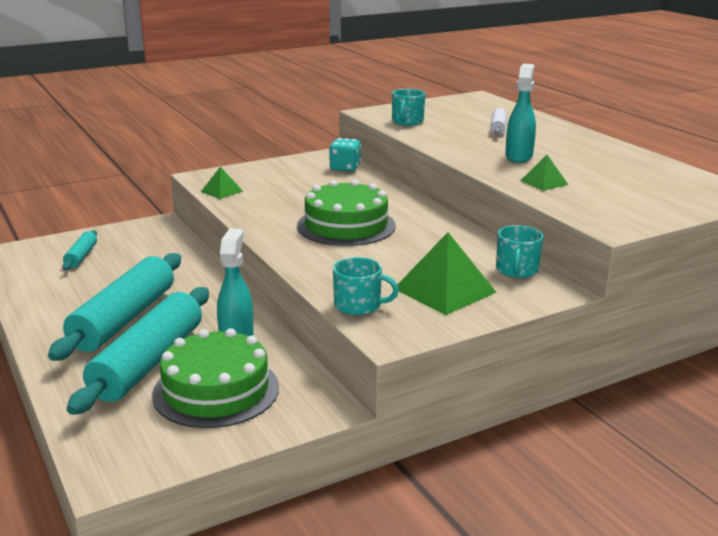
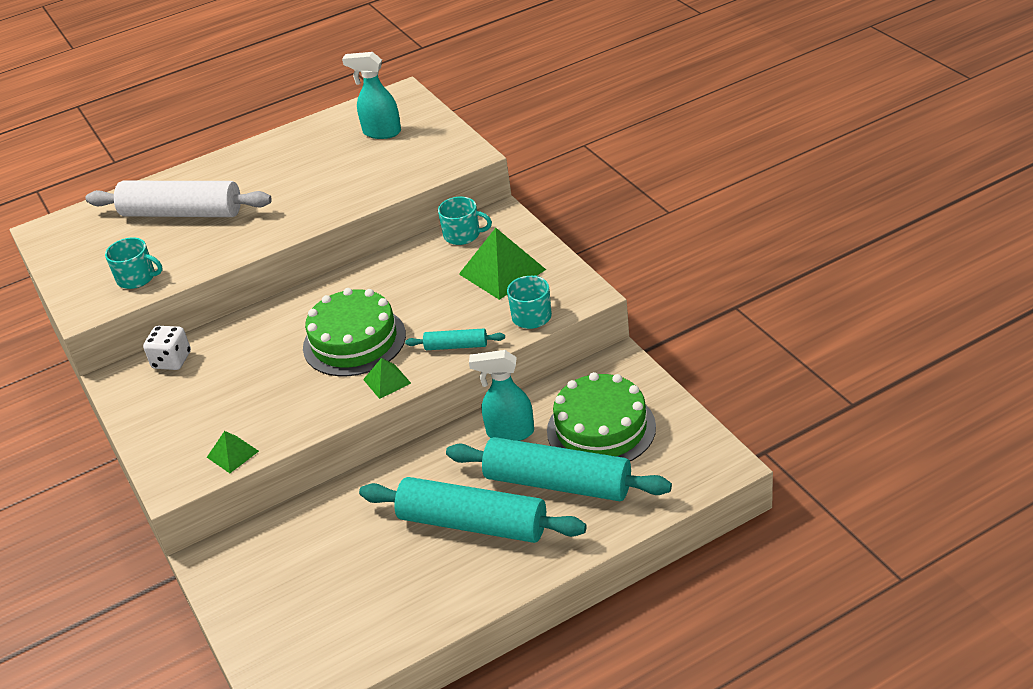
camera: 85 degrees left, 15 degrees up
turquoise rolling pin [62,230,97,270] -> turquoise rolling pin moved to [405,328,505,350]
turquoise dice [329,138,361,172] -> white dice [143,326,191,370]
white rolling pin [490,108,507,135] -> white rolling pin [85,181,272,217], size x2.16
turquoise spray bottle [505,64,536,163] -> turquoise spray bottle moved to [342,52,401,139]
green pyramid [520,155,568,191] -> green pyramid moved to [363,358,411,399]

